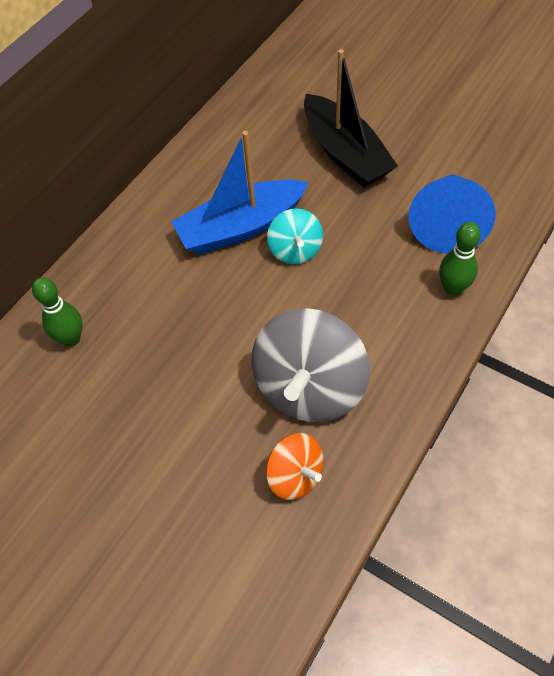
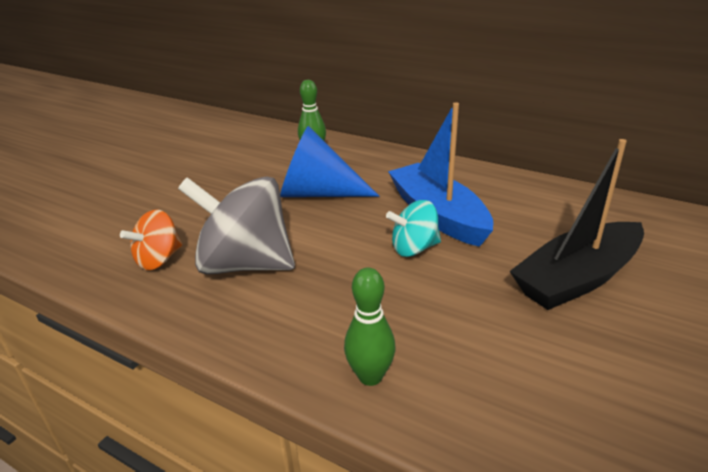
camera: 85 degrees right, 25 degrees down
blue cone [408,174,496,254] -> blue cone moved to [280,126,379,197]

